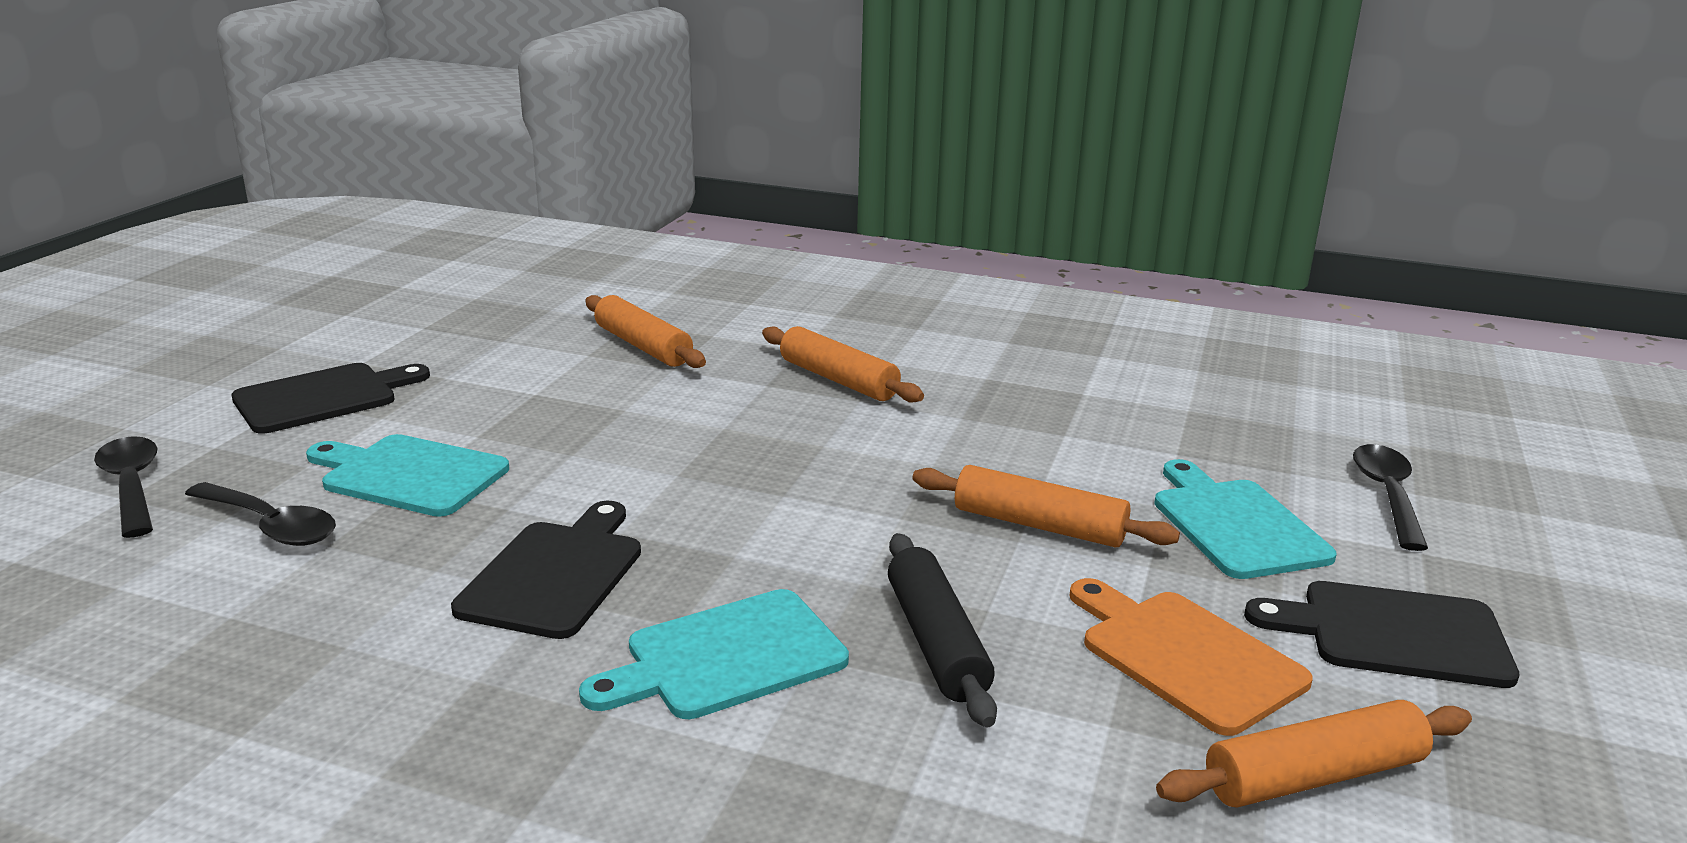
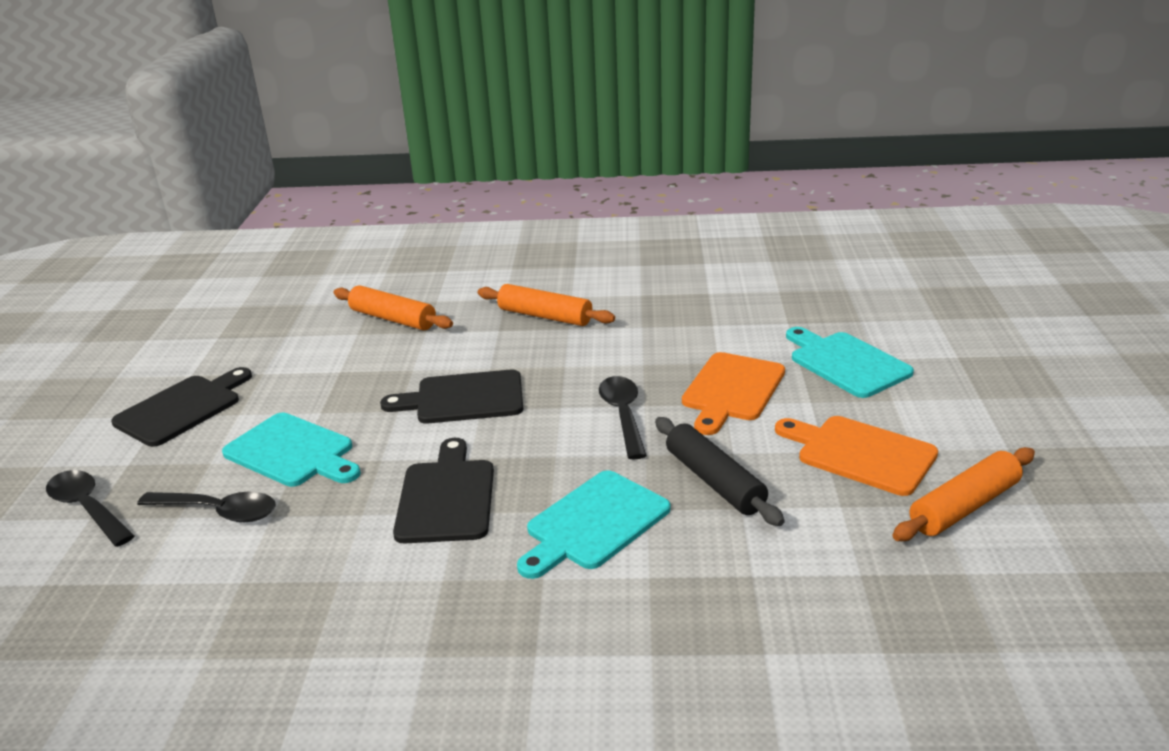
camera: 15 degrees left, 5 degrees up
turquoise cutting board [306,434,509,517] -> turquoise cutting board turned 150 degrees counterclockwise [222,413,361,487]
orange rolling pin [912,465,1180,548] -> orange cutting board [682,352,785,435]
black cutting board [1244,581,1519,688] -> black cutting board moved to [380,370,523,424]
black spoon [1353,444,1428,551] -> black spoon moved to [599,376,647,460]

